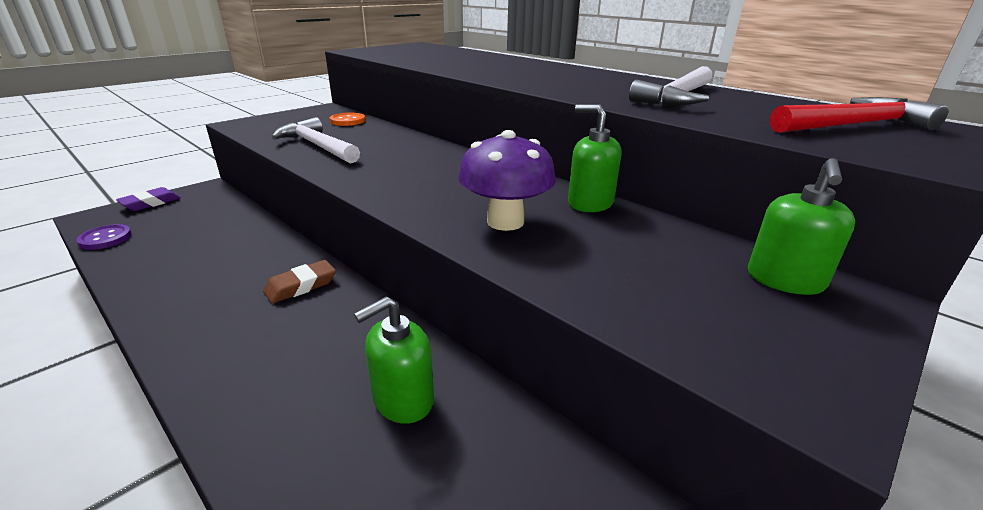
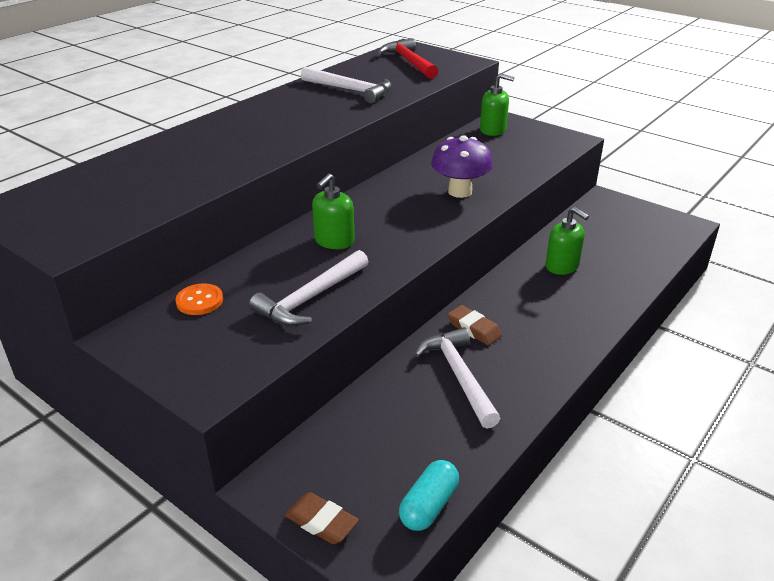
camera: 95 degrees left, 5 degrees up
purple button [76,224,132,250] -> turquoise capsule [399,460,459,531]
purple eraser [116,187,181,211] -> brown eraser [285,492,359,544]
green soap dispenser [568,104,621,212] -> green soap dispenser moved to [312,173,355,249]
none -> white hammer [414,327,500,429]

